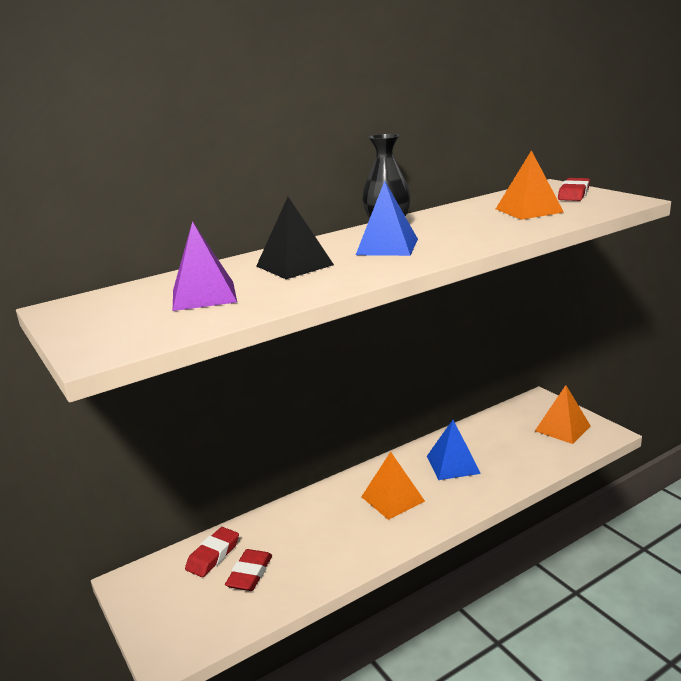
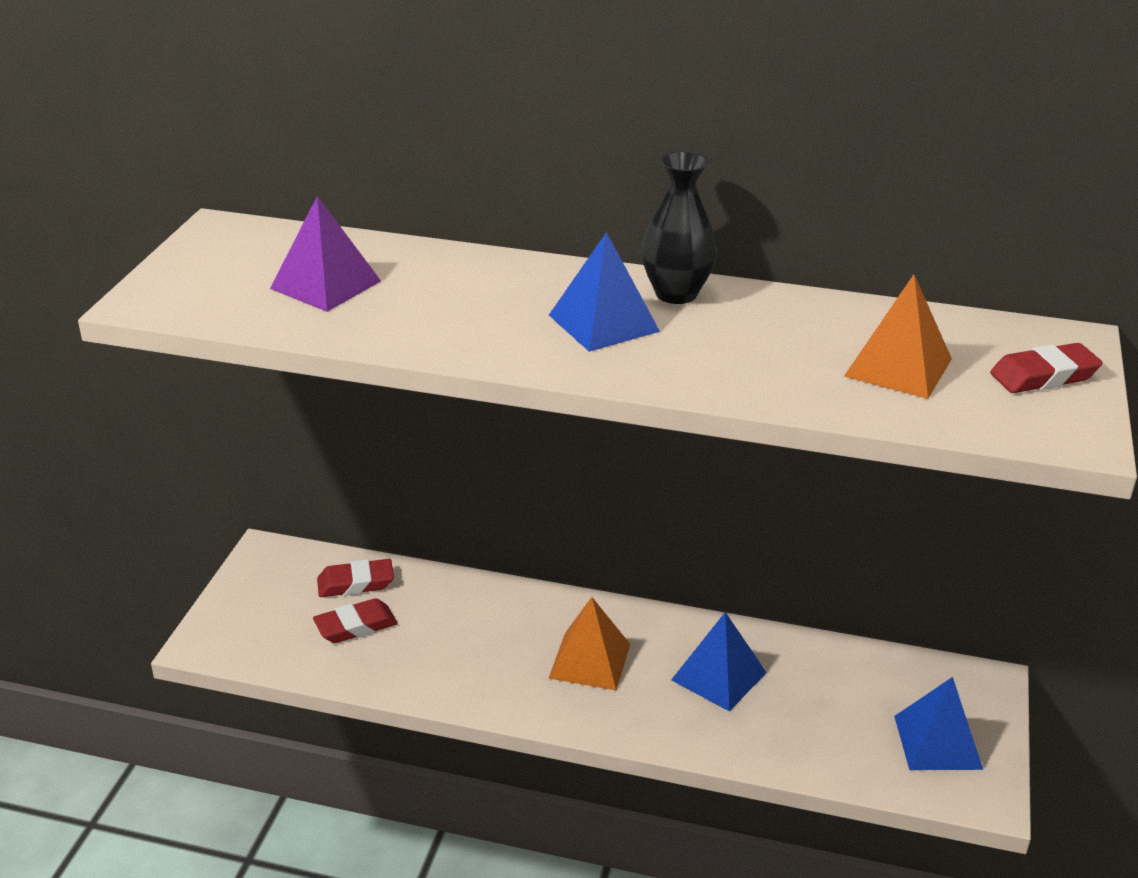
camera: 45 degrees right, 10 degrees up
black pyramid [256,197,334,279] -> none
orange pyramid [535,385,591,444] -> blue pyramid [894,677,983,770]

